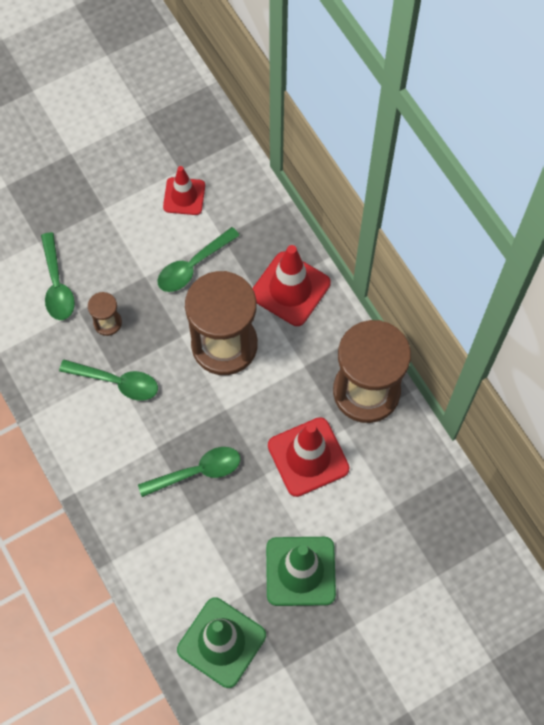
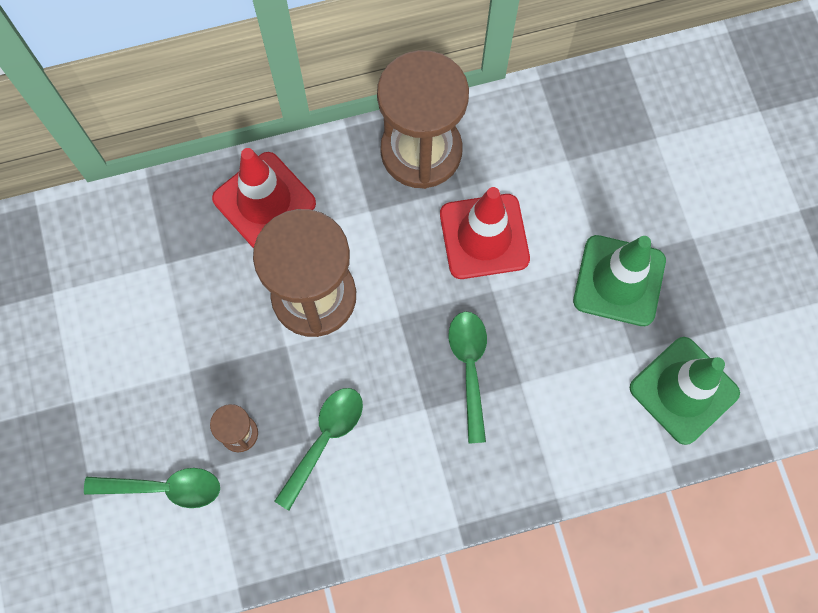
camera: 75 degrees left, 5 degrees up
green spoon [157,227,240,292] -> none
red traffic cone [163,166,205,215] -> none

